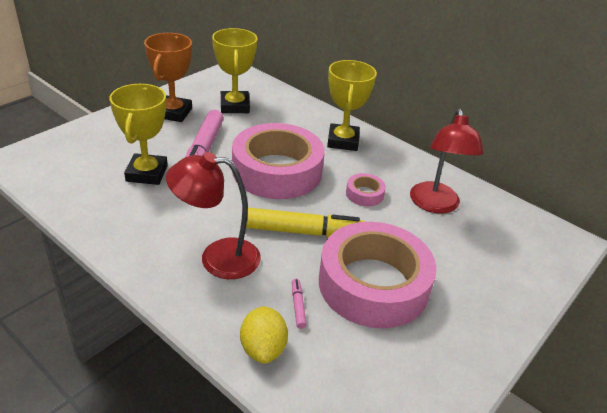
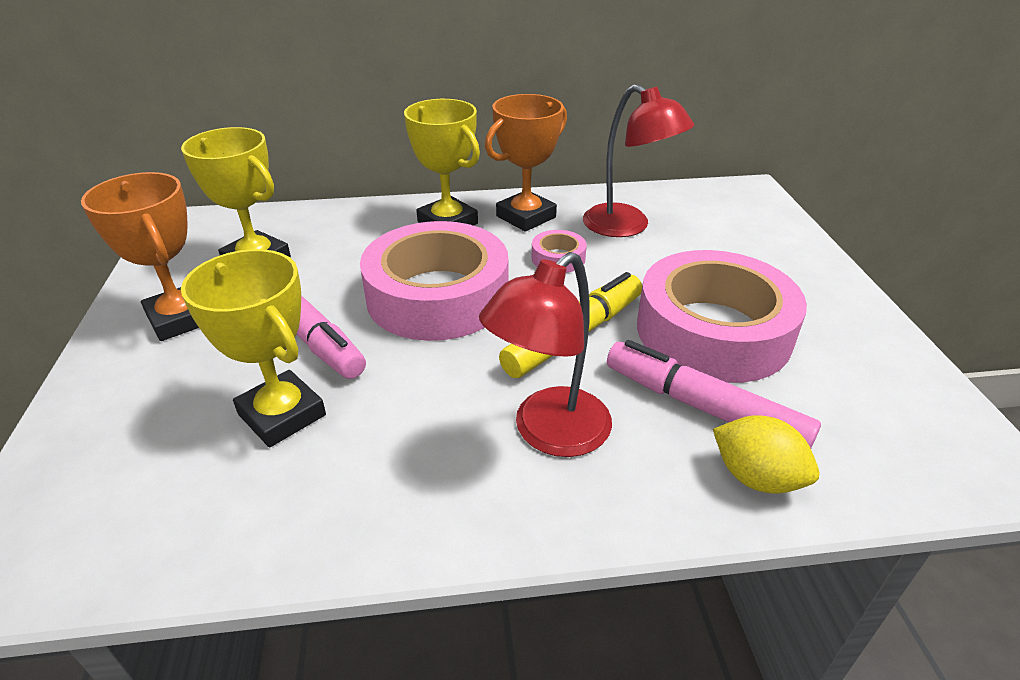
camera: 45 degrees left, 0 degrees up
pink marker [292,279,307,329] -> pink marker [607,340,821,448], size x2.39
none -> orange trophy [485,94,567,232]

